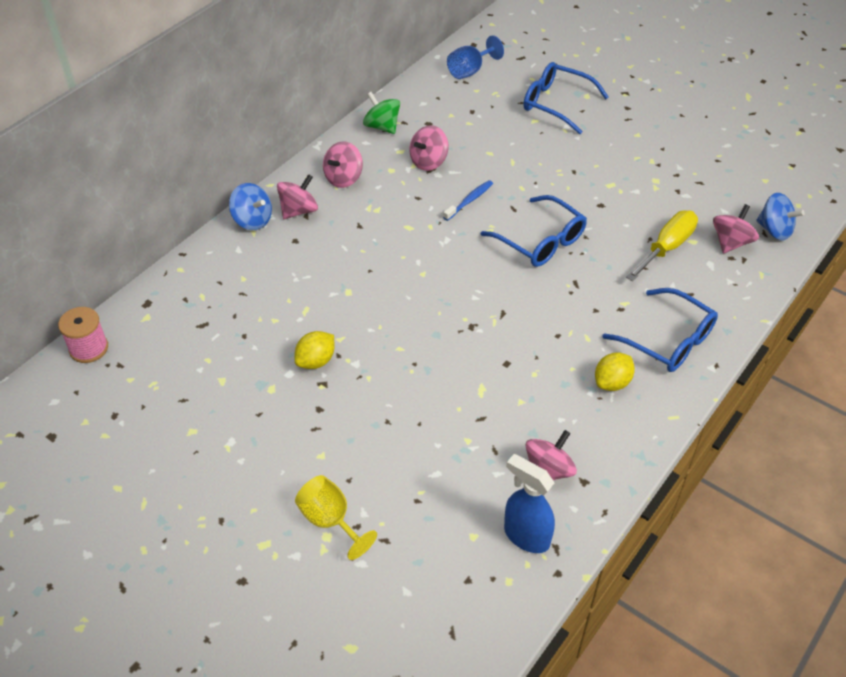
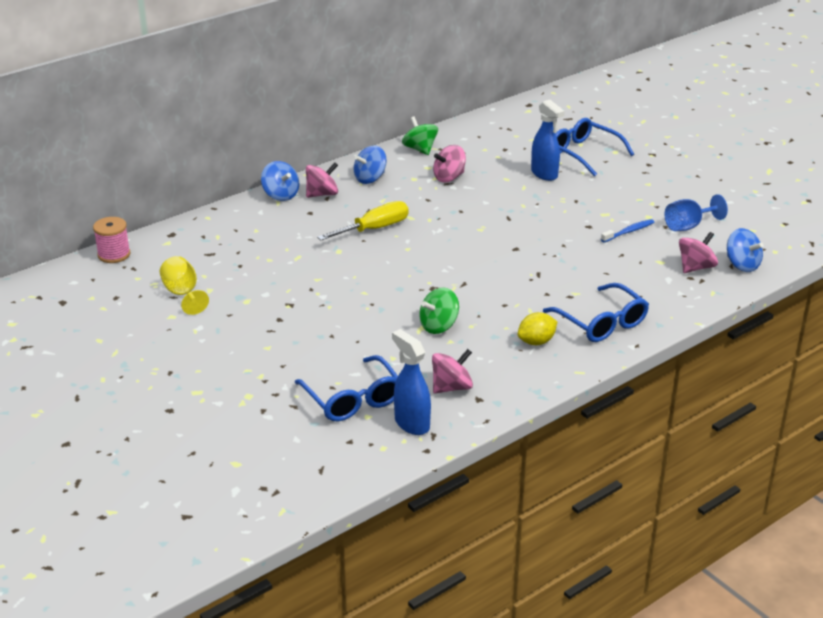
camera: 15 degrees right, 15 degrees down
yellow lemon [294,331,335,369] -> none
yellow goblet [295,475,377,560] -> yellow goblet moved to [160,256,209,315]
pink spinning top [323,141,363,188] -> blue spinning top [354,145,387,184]
blue toothbrush [443,180,493,221] -> blue toothbrush moved to [601,219,654,242]
blue goblet [447,35,504,79] -> blue goblet moved to [664,194,728,231]
blue glasses [481,195,587,267] -> blue glasses moved to [295,355,398,421]
yellow screwdriver [626,210,698,281] -> yellow screwdriver moved to [317,201,408,240]
none -> green spinning top [419,287,459,334]
none -> blue spray bottle [531,100,565,181]

